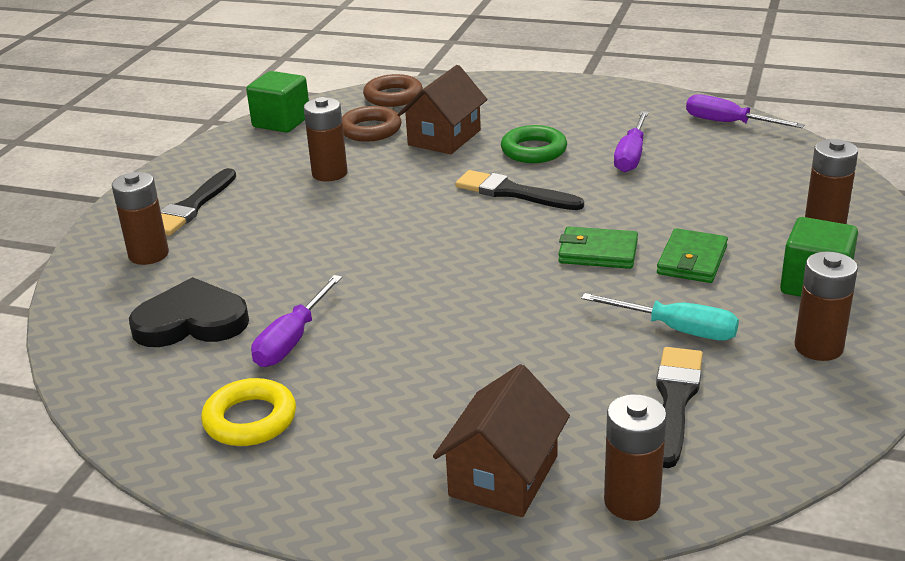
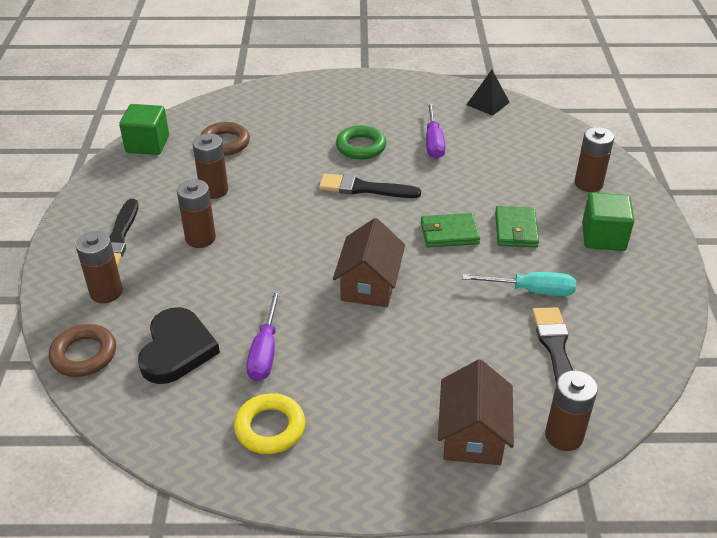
camera: 20 degrees left, 10 degrees up
black heart [129,277,249,347] -> black heart turned 120 degrees clockwise [138,307,220,384]
brown ring [363,74,423,107] -> brown ring moved to [49,324,116,377]
brown house [397,65,488,154] -> brown house moved to [333,218,405,307]
purple screwdriver [686,94,805,128] -> black pyramid [466,70,510,116]
brown battery [795,251,858,361] -> brown battery moved to [177,179,216,248]

